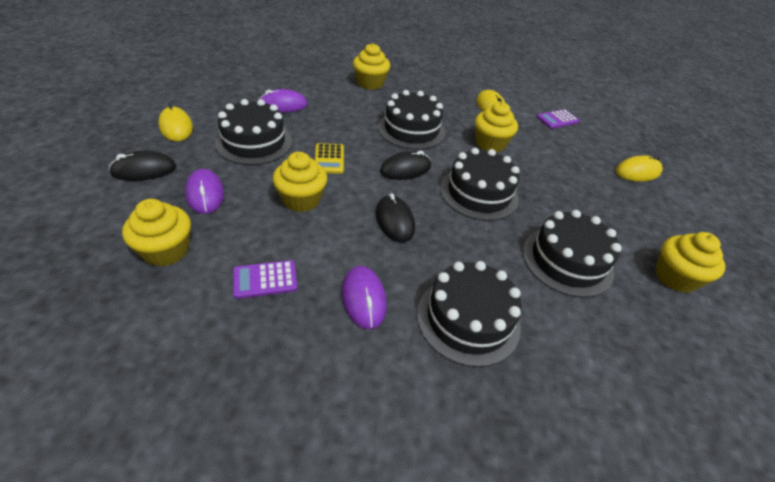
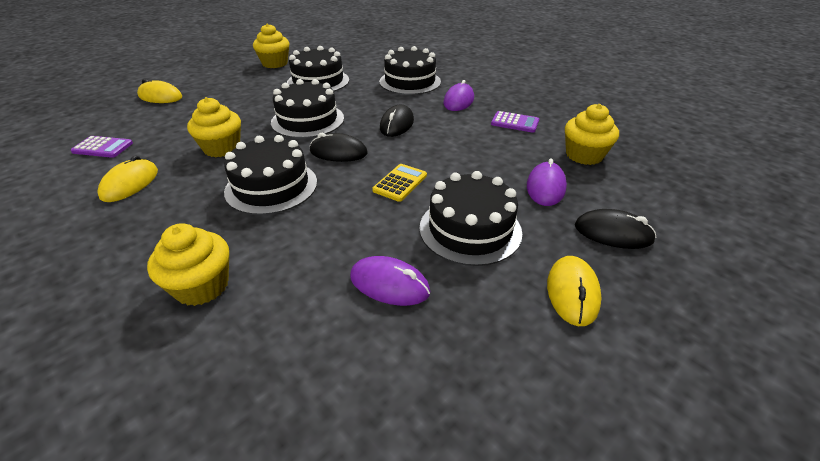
camera: 140 degrees left, 5 degrees down
yellow cupcake [273,152,327,212] -> none

